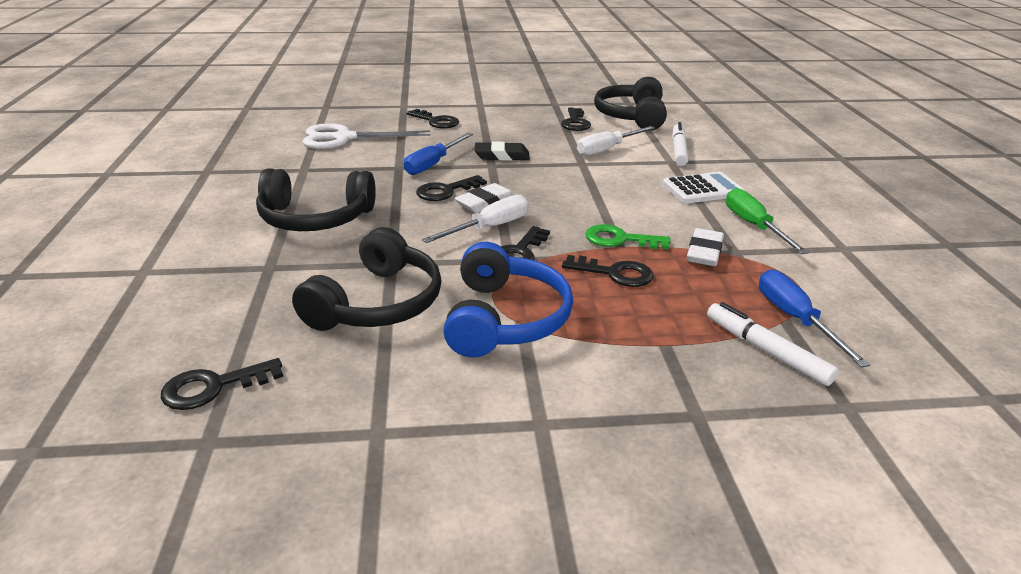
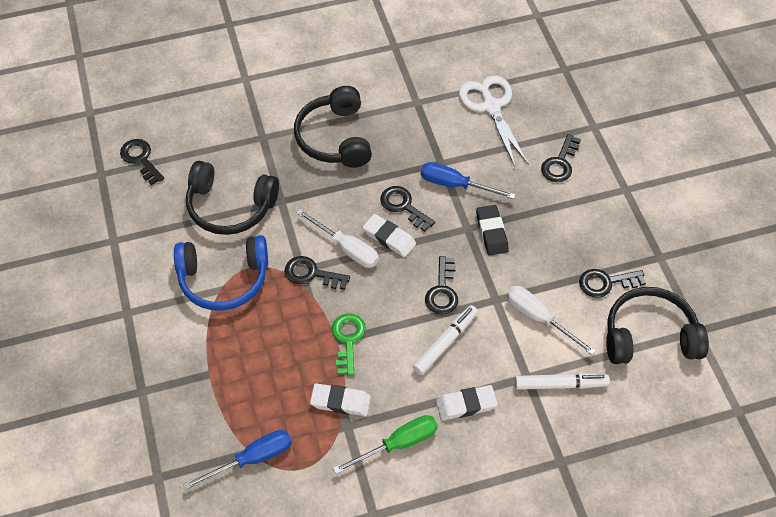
camera: 80 degrees right, 25 degrees up
black key [562,255,654,287] -> black key moved to [425,256,458,314]
white calculator [662,172,745,203] -> white eraser [436,385,498,420]
white marker [707,302,839,386] -> white marker moved to [413,305,478,375]

